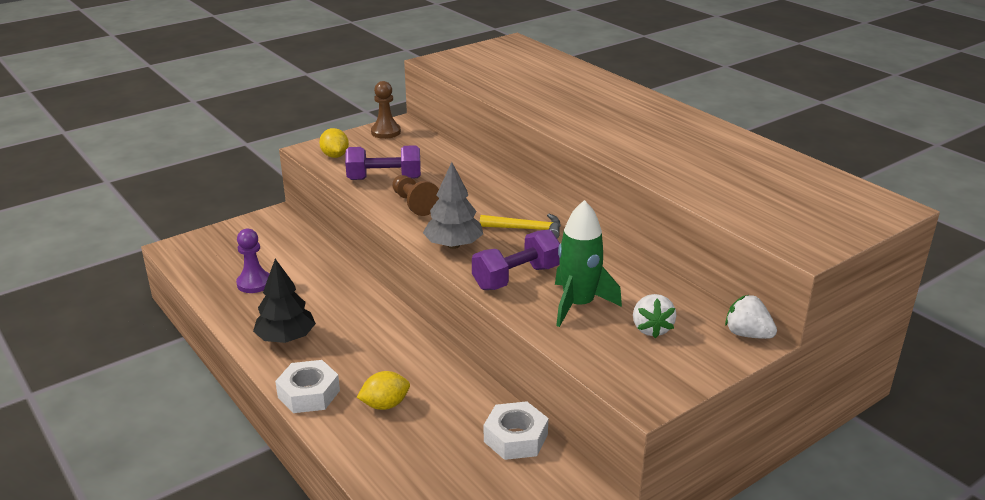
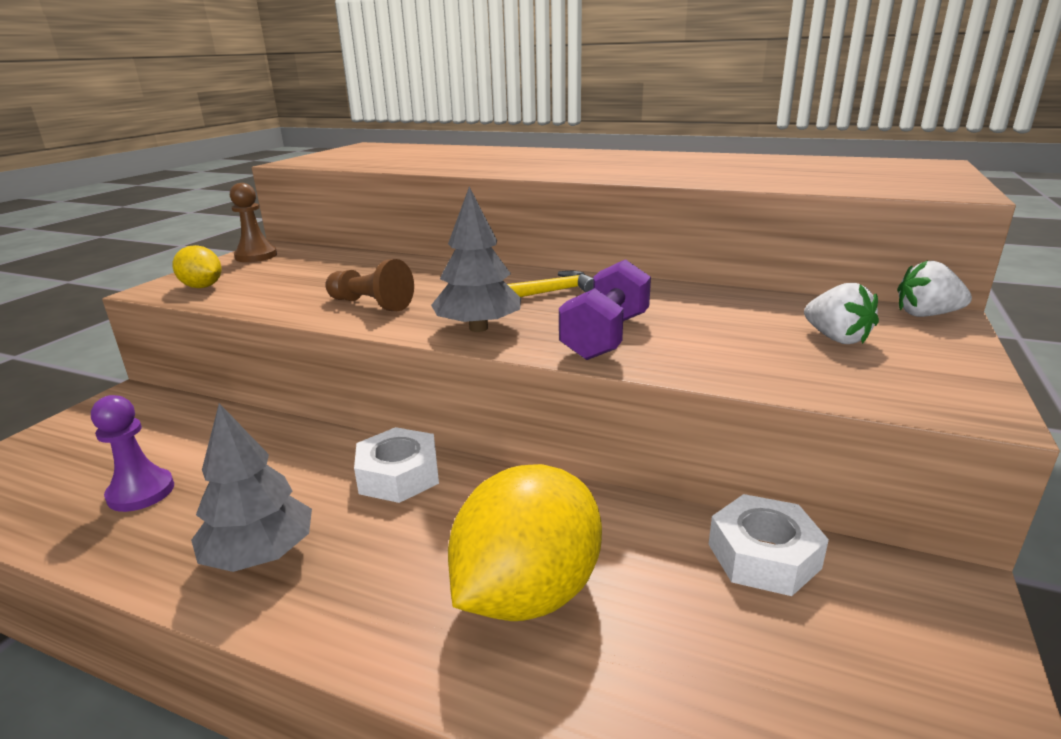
camera: 30 degrees left, 5 degrees down
black tree [253,259,316,343] -> grey tree [191,403,312,572]
white nut [275,360,340,413] -> white nut moved to [354,427,439,503]
purple dumbbell [345,145,421,180] -> none
yellow lemon [357,371,410,410] -> yellow lemon [448,464,602,621], size x1.98
green rocket [555,200,622,327] -> none

